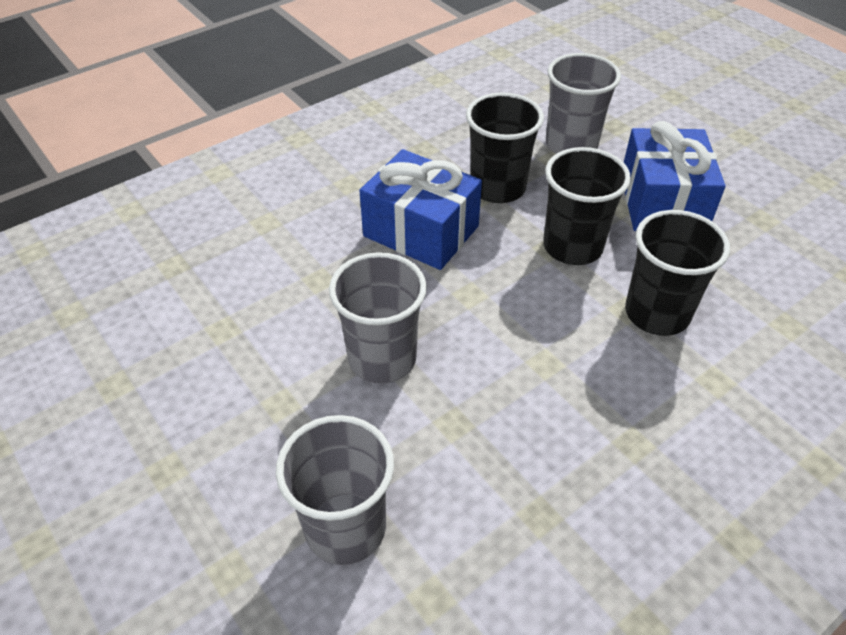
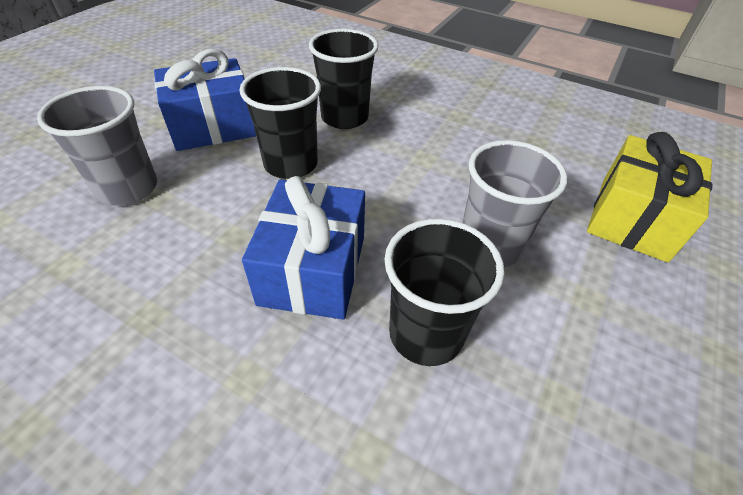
camera: 115 degrees left, 0 degrees up
grey cup [276,415,394,565] -> yellow gift [587,132,712,262]
black cup [466,92,544,203] -> black cup moved to [384,219,505,366]

